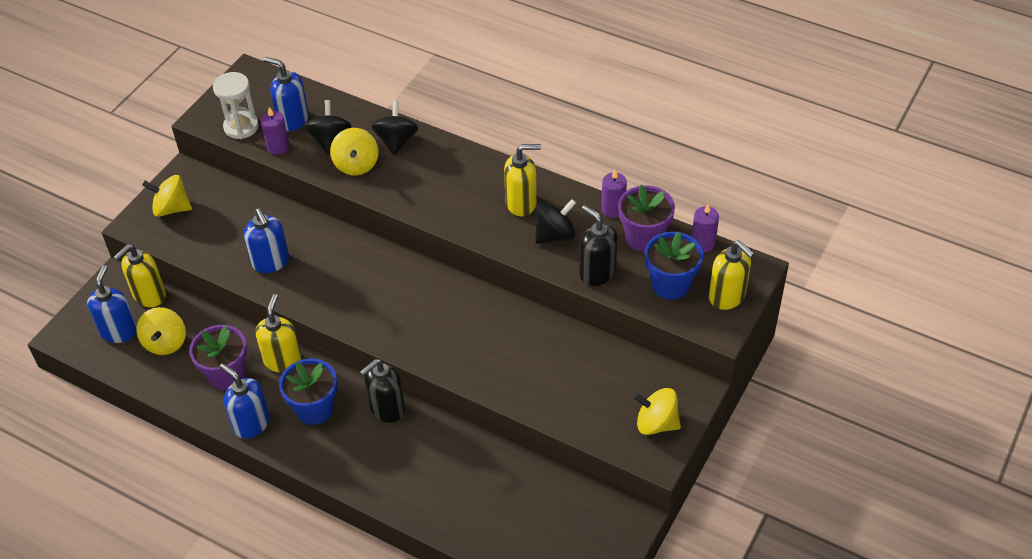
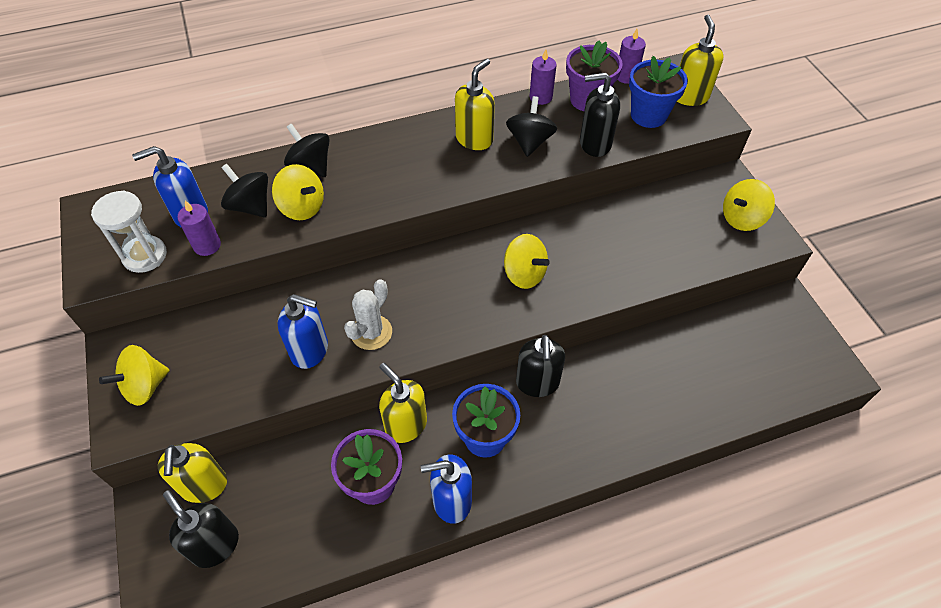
camera: 50 degrees left, 5 degrees up
blue soap dispenser [87,265,137,343] -> black soap dispenser [163,490,239,568]
yellow spinning top [136,307,186,355] -> yellow spinning top moved to [504,234,550,289]
yellow soap dispenser [709,240,754,310] -> yellow soap dispenser turned 90 degrees counterclockwise [677,15,724,106]
none -> white cactus [344,279,392,350]

